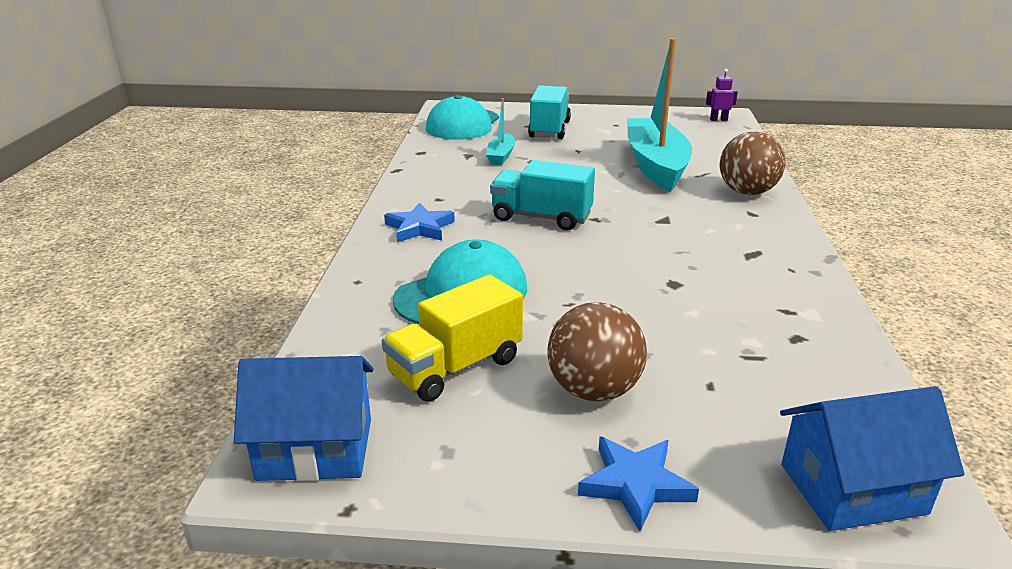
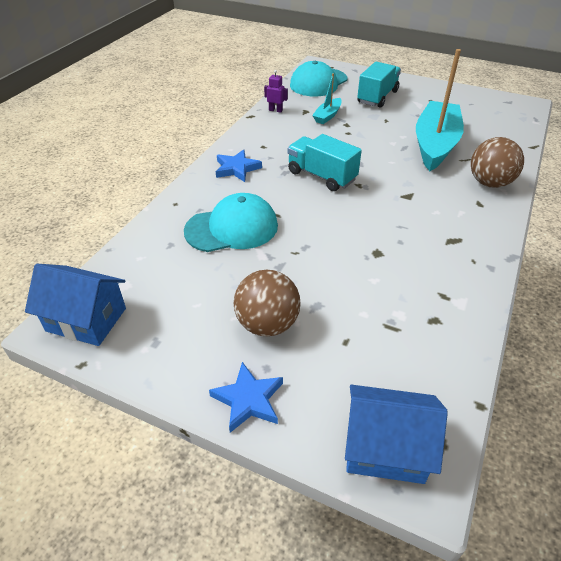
camera: 20 degrees right, 15 degrees up
yellow truck [382,274,523,402] -> none
purple robot [706,69,738,121] -> purple robot moved to [264,70,288,113]

